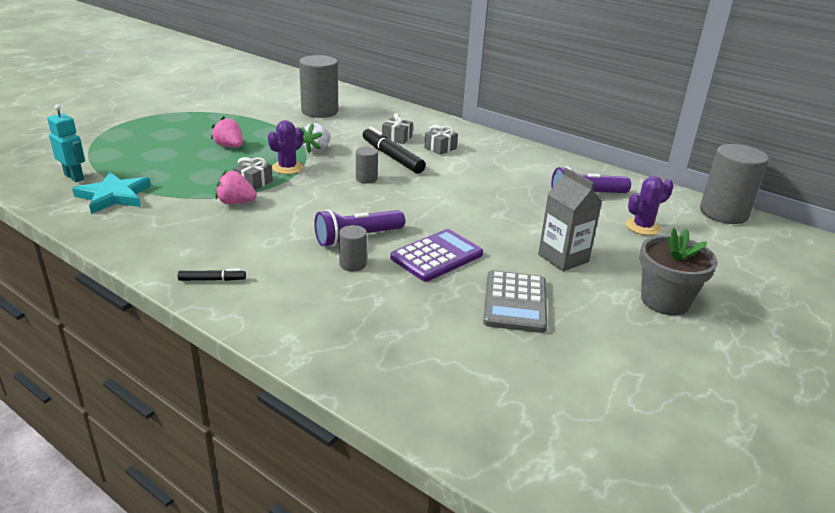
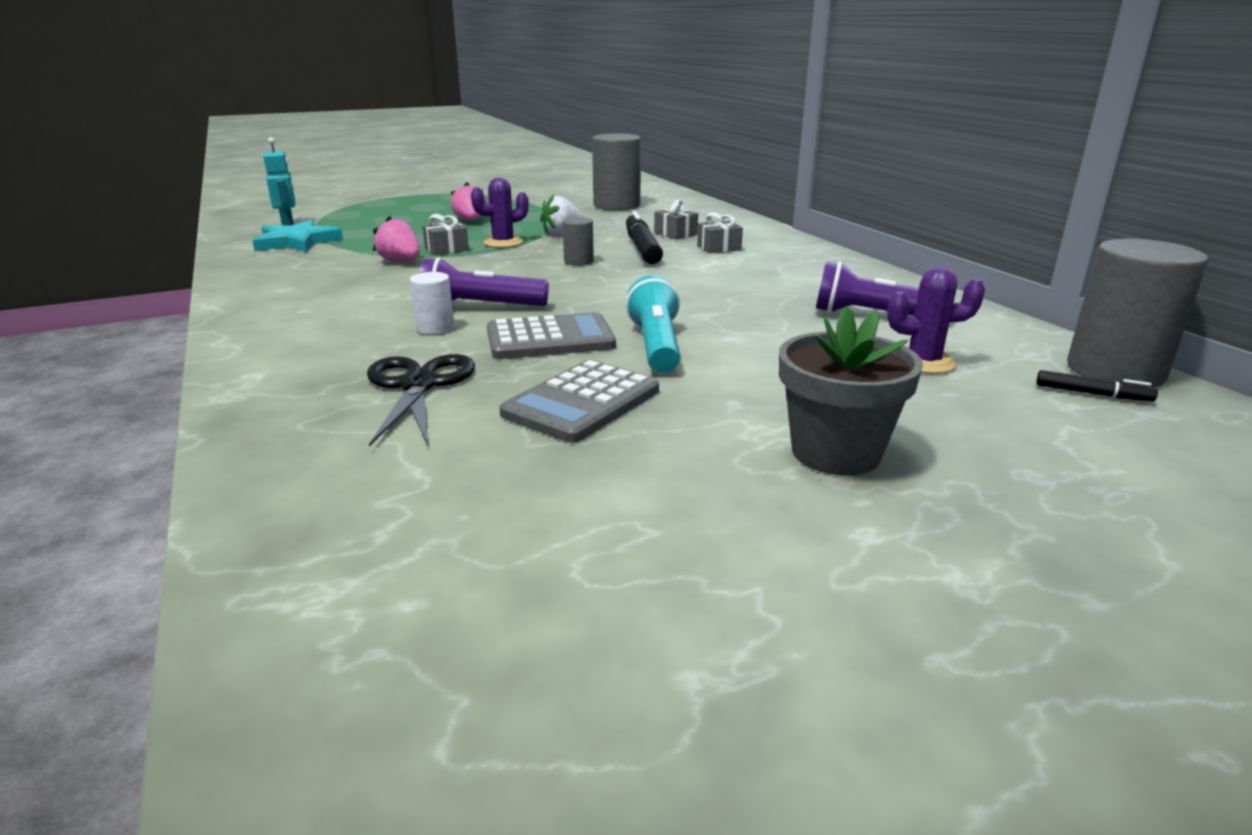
camera: 30 degrees right, 5 degrees down
black marker [178,269,246,281] -> black marker moved to [1036,370,1158,401]
grey cylinder [339,225,367,271] -> white cylinder [410,272,454,334]
purple calculator [390,229,483,282] -> grey calculator [487,312,616,359]
grey carton [538,168,602,271] -> none
none -> black scissors [367,354,475,447]
none -> turquoise flashlight [626,275,680,373]

